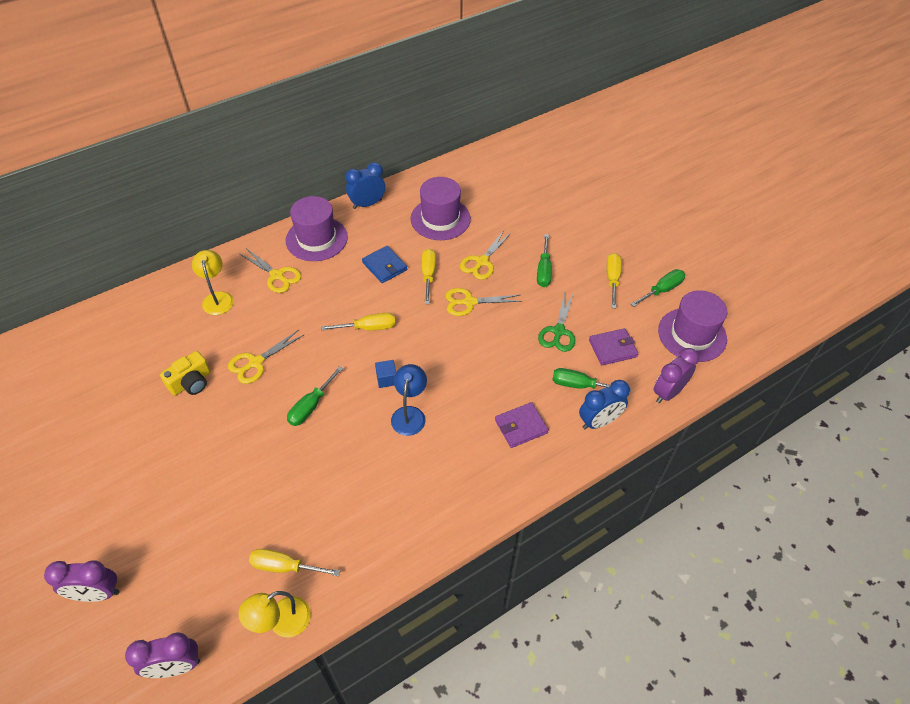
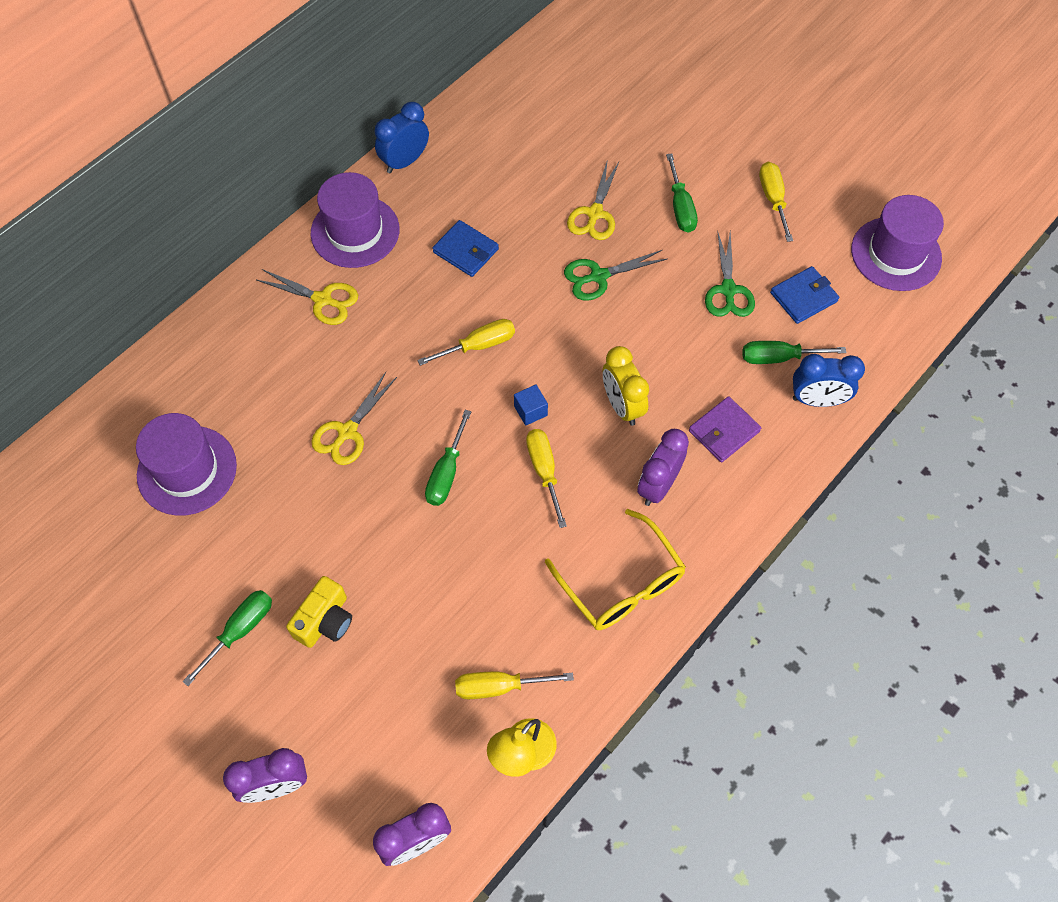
camera: 15 degrees left, 10 degrees up
yellow camera [160,351,211,396] -> yellow camera moved to [286,576,352,648]
yellow lamp [192,250,234,315] -> none
blue lamp [391,364,427,436] -> none
purple hat [410,177,471,240] -> purple hat moved to [136,413,237,515]
yellow screwdriver [422,249,436,304] -> yellow screwdriver moved to [526,429,567,528]
yellow scissors [445,288,522,316] -> green scissors [564,250,668,301]
blue clock [579,380,630,430] -> blue clock turned 45 degrees clockwise [793,354,865,407]
purple wallet [589,328,638,365] -> blue wallet [770,266,839,324]
green screwdriver [631,269,685,307] -> green screwdriver moved to [182,590,272,686]
purple clock [654,348,699,403] -> purple clock moved to [637,429,689,506]
none -> yellow glasses [545,509,686,630]
none -> yellow clock [603,346,649,426]

